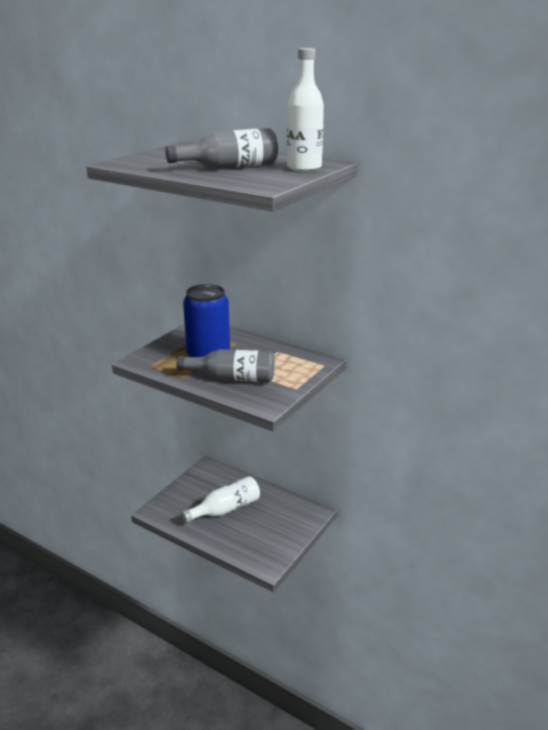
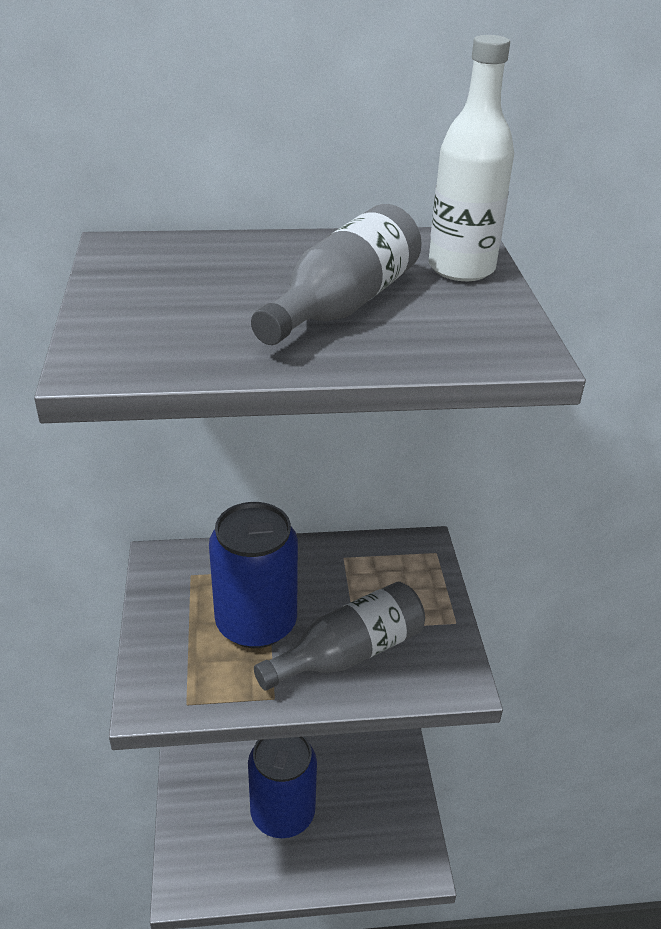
camera: 40 degrees left, 10 degrees up
white bottle [181,476,260,523] -> blue can [248,737,317,838]

